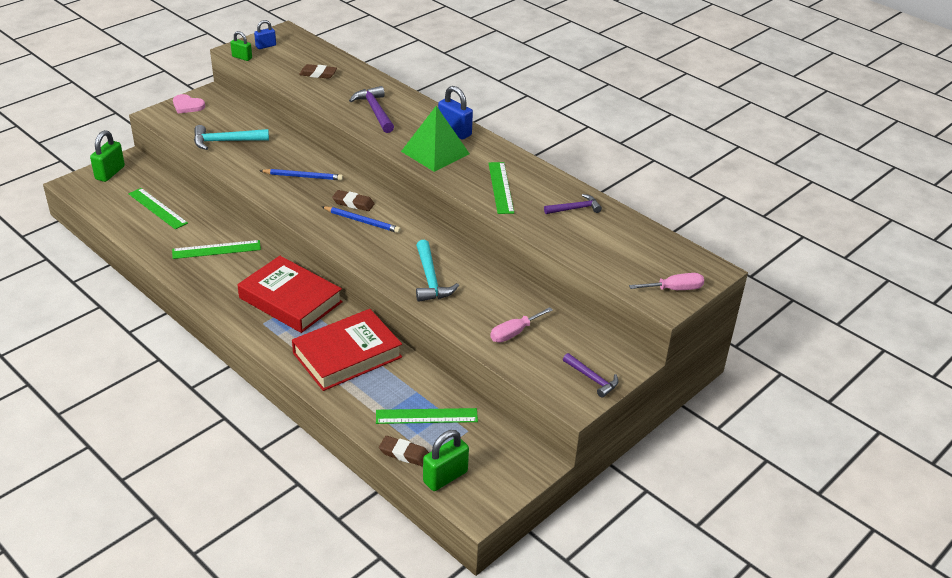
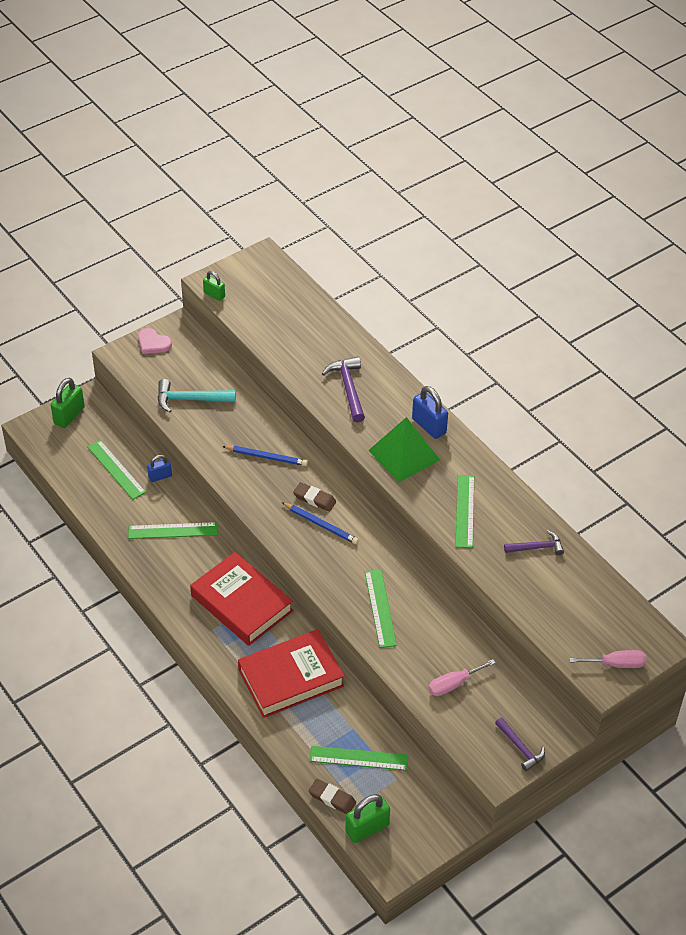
camera: 10 degrees right, 10 degrees up
blue padlock [254,20,276,49] -> blue padlock moved to [147,455,172,482]
brown eraser [299,64,337,79] -> none
turquoise hammer [416,240,459,302] -> green ruler [365,569,397,648]

